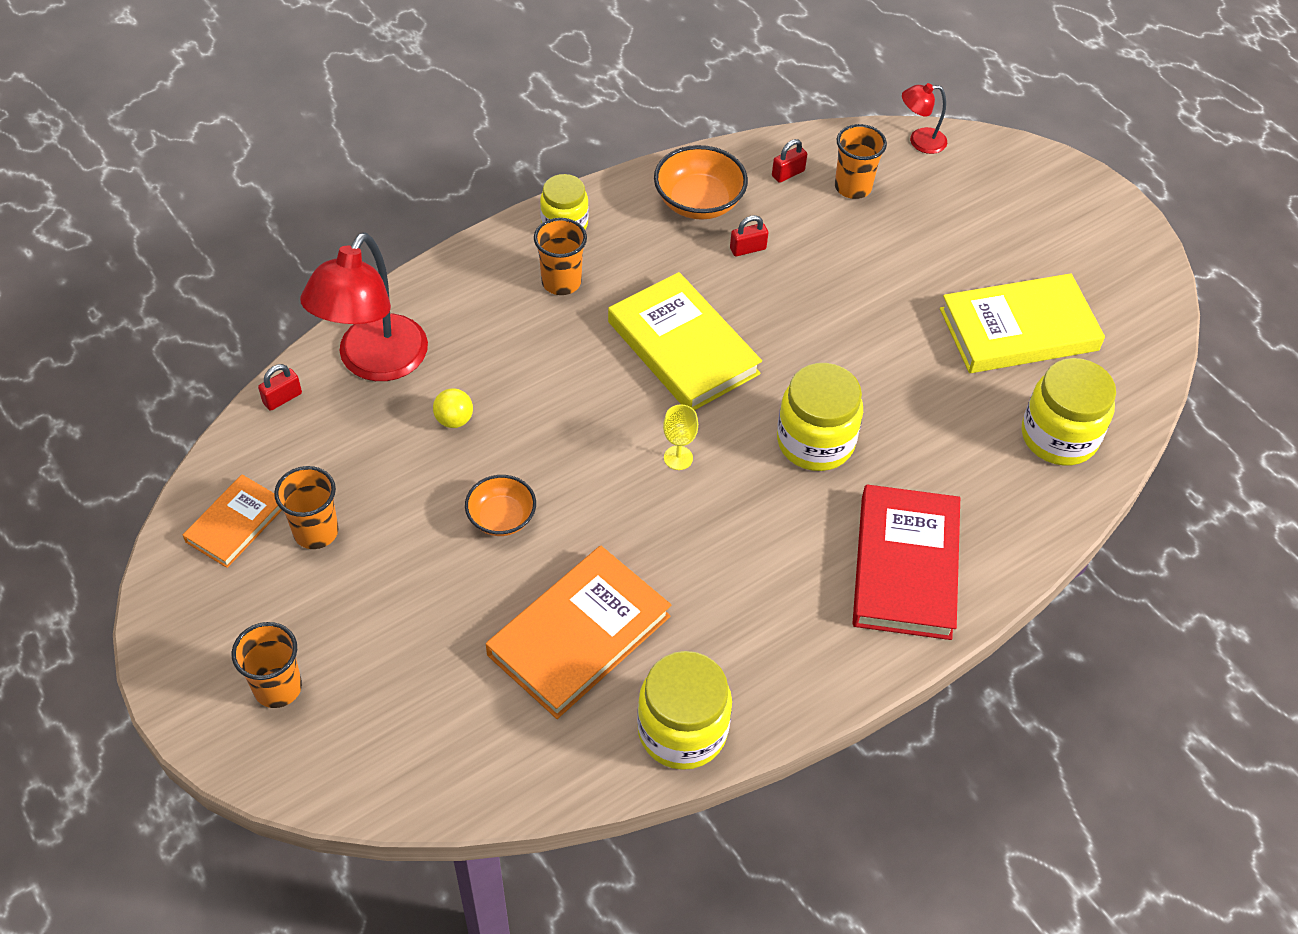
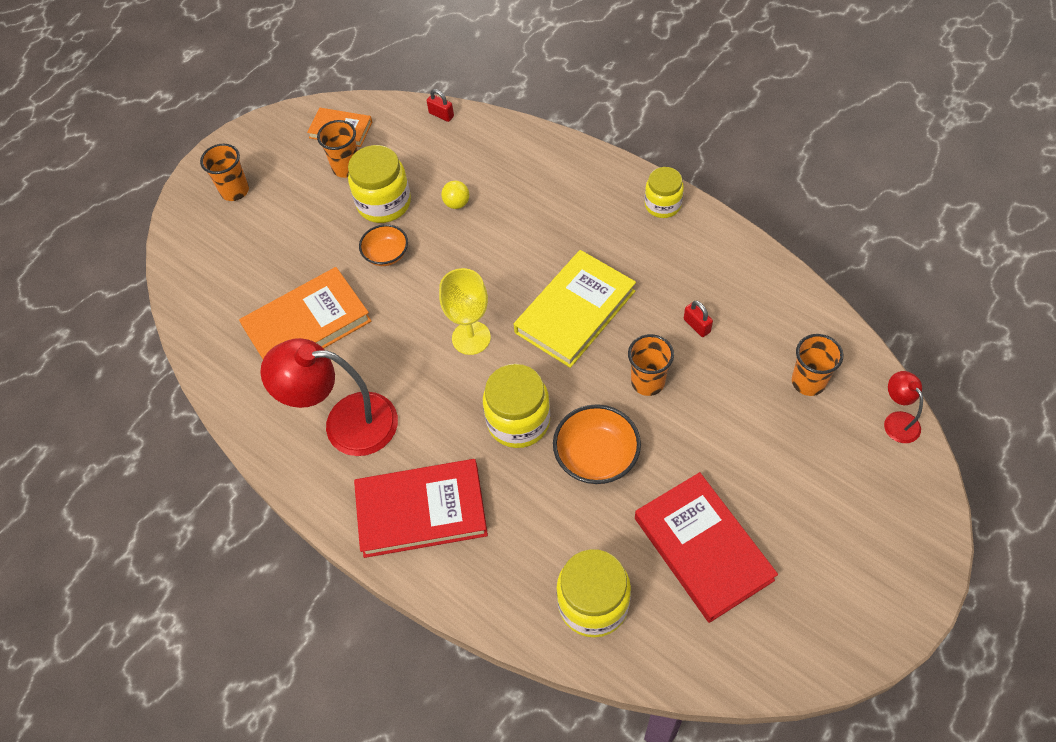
camera: 80 degrees right, 5 degrees up
red lamp [300,232,428,381] -> red lamp moved to [260,338,398,456]
orange book [486,546,671,719] -> orange book turned 60 degrees counterclockwise [239,267,371,359]
orange cup [534,218,587,295] -> orange cup moved to [628,334,674,396]
yellow jar [637,651,732,770] -> yellow jar moved to [348,145,411,223]
orange bowl [654,145,748,220] -> orange bowl moved to [553,404,641,484]
yellow goblet [663,404,698,470] -> yellow goblet [439,268,491,355], size x1.76
red padlock [772,139,807,183] -> none
yellow book [940,273,1105,373] -> red book [635,472,778,623]

